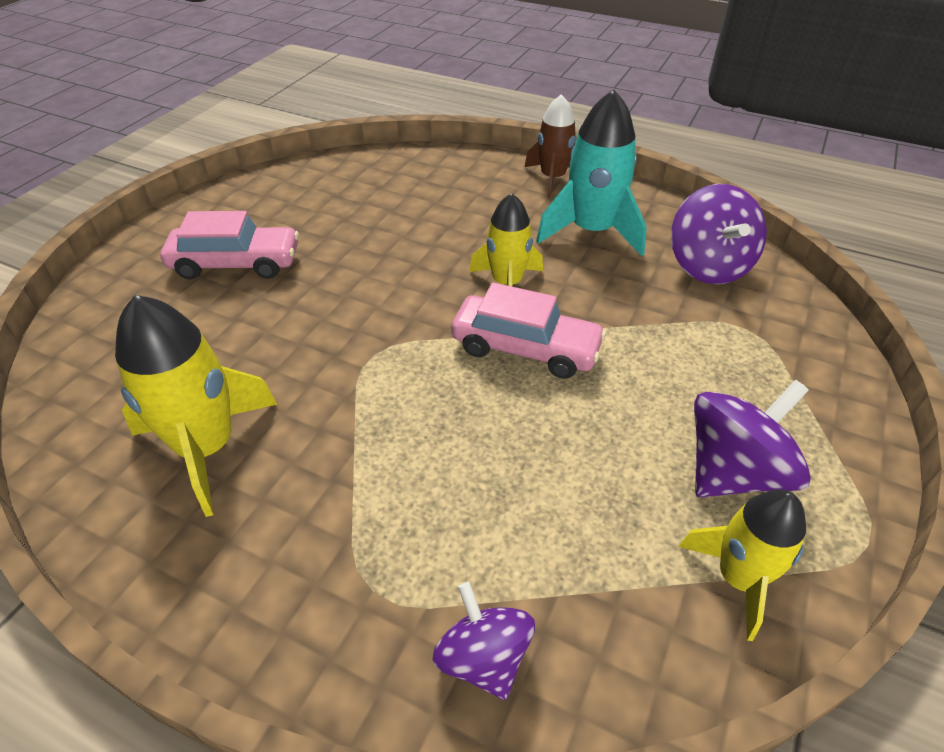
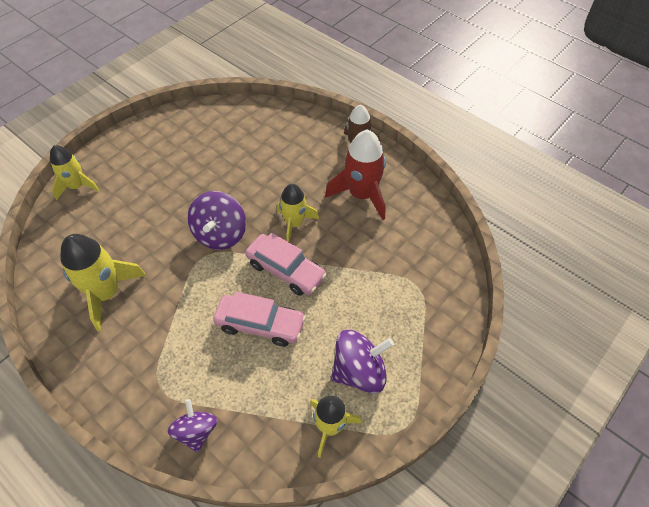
camera: 15 degrees right, 10 degrees up
pink car [160,211,299,279] -> pink car moved to [213,292,306,347]
turquoise rocket [536,89,647,256] -> red rocket [325,130,386,220]
purple spinning top [671,184,767,284] -> purple spinning top moved to [187,191,246,250]
none -> yellow rocket [50,145,100,200]

